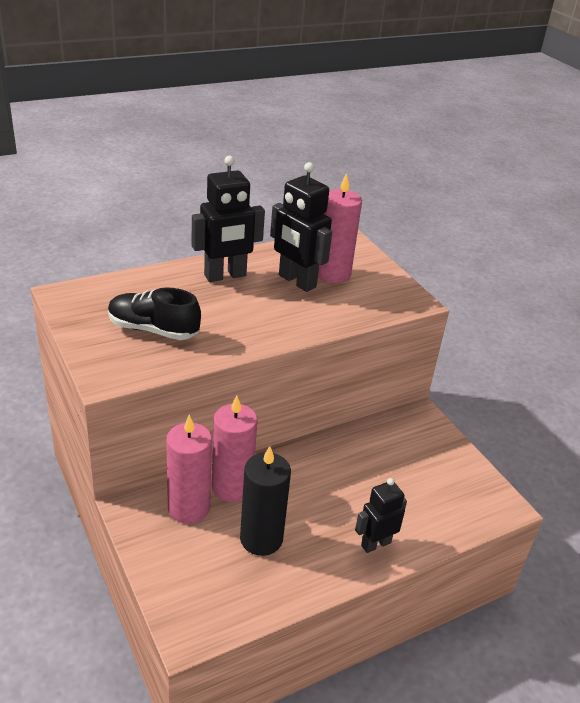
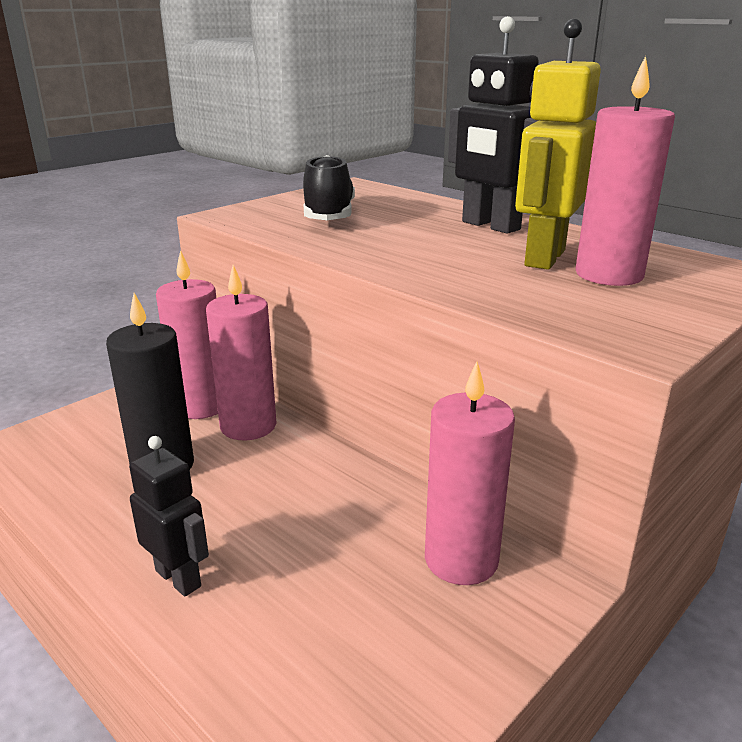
camera: 75 degrees right, 10 degrees down
black robot [270,162,332,292] -> yellow robot [515,19,601,270]
none -> pink candle [425,362,515,585]

